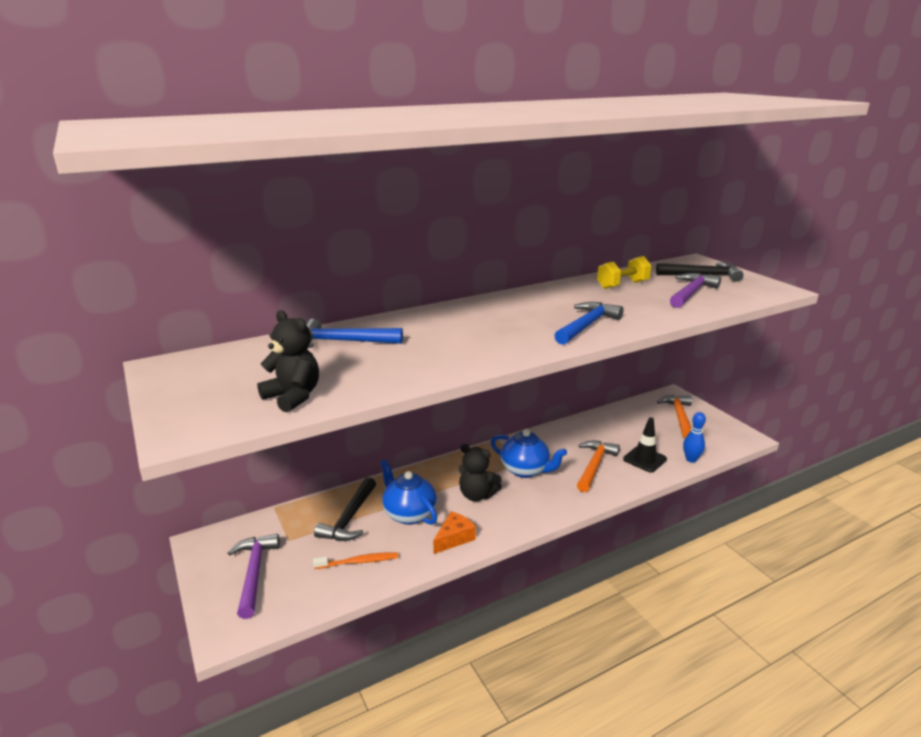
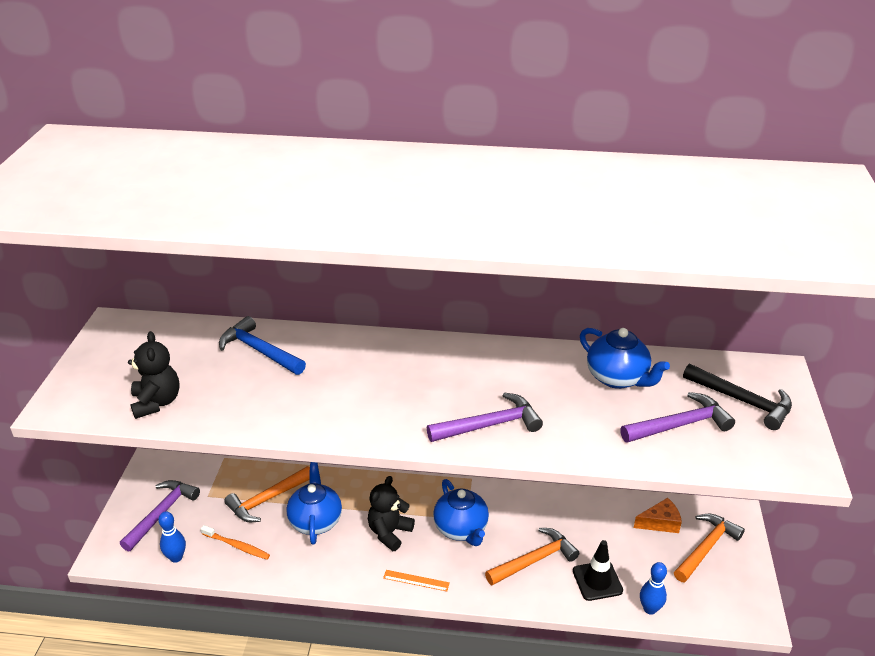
camera: 35 degrees right, 10 degrees up
black hammer [314,477,376,541] -> orange hammer [224,466,310,522]
orange cheese [433,511,476,554] -> orange cheese moved to [634,498,682,533]
black teddy bear [459,444,502,501] -> black teddy bear turned 60 degrees clockwise [368,476,415,551]
blue hammer [554,302,624,345] -> purple hammer [427,393,543,442]
yellow dumbbell [597,256,652,289] -> blue teapot [580,328,670,389]
none -> blue bowling pin [158,511,186,563]
none -> orange ruler [383,570,450,591]

